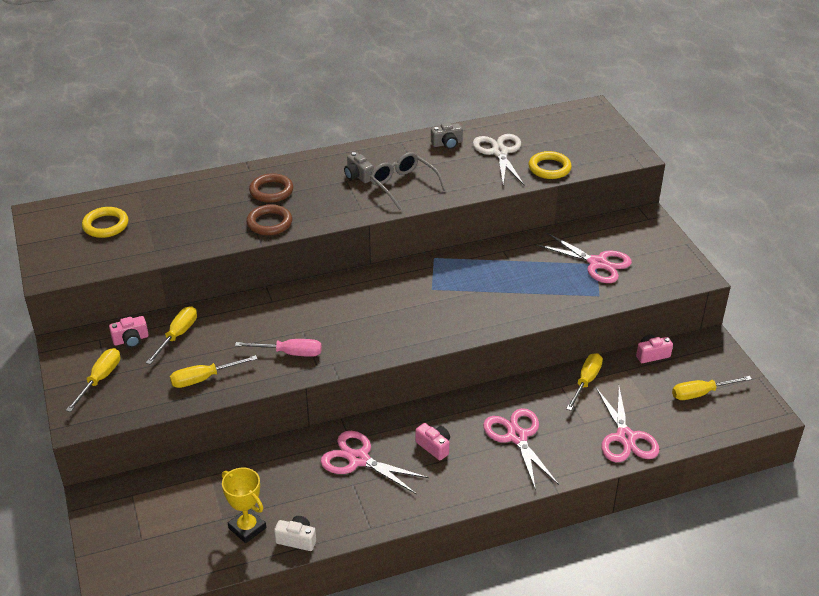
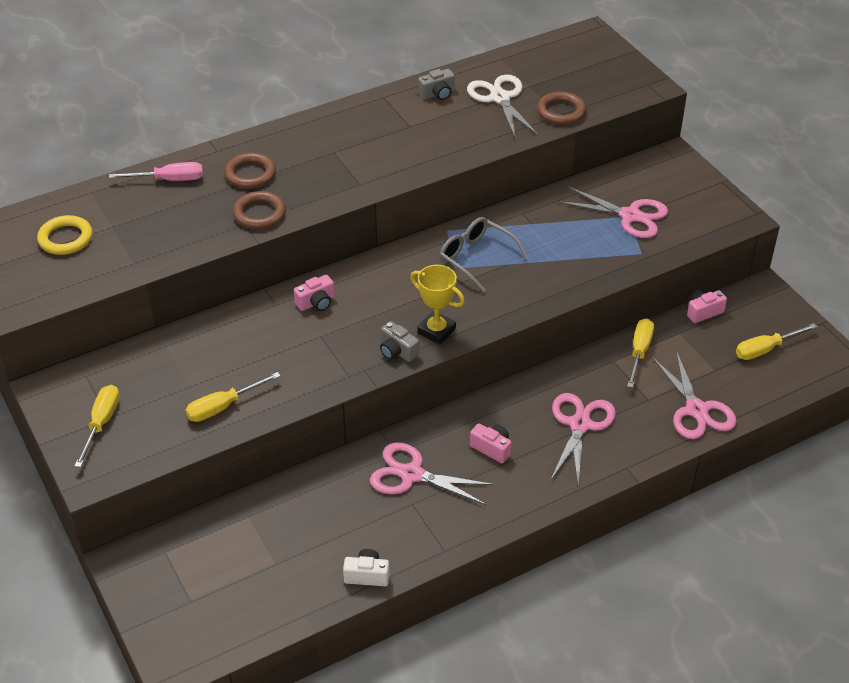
camera: 10 degrees left, 5 degrees up
pink camera [109,316,149,348] -> pink camera moved to [294,275,335,311]
yellow screwdriver [146,306,197,364] -> none
yellow trophy [222,468,266,543] -> yellow trophy moved to [410,265,464,344]
pink screwdriver [235,339,322,357] -> pink screwdriver moved to [109,162,203,181]
grey camera [344,152,374,183] -> grey camera moved to [380,321,419,362]
grey glasses [370,152,446,210] -> grey glasses moved to [440,217,529,293]
pink scissors [483,408,559,490] -> pink scissors turned 45 degrees clockwise [551,393,616,485]
yellow ring [529,151,572,179] -> brown ring [537,91,586,125]

